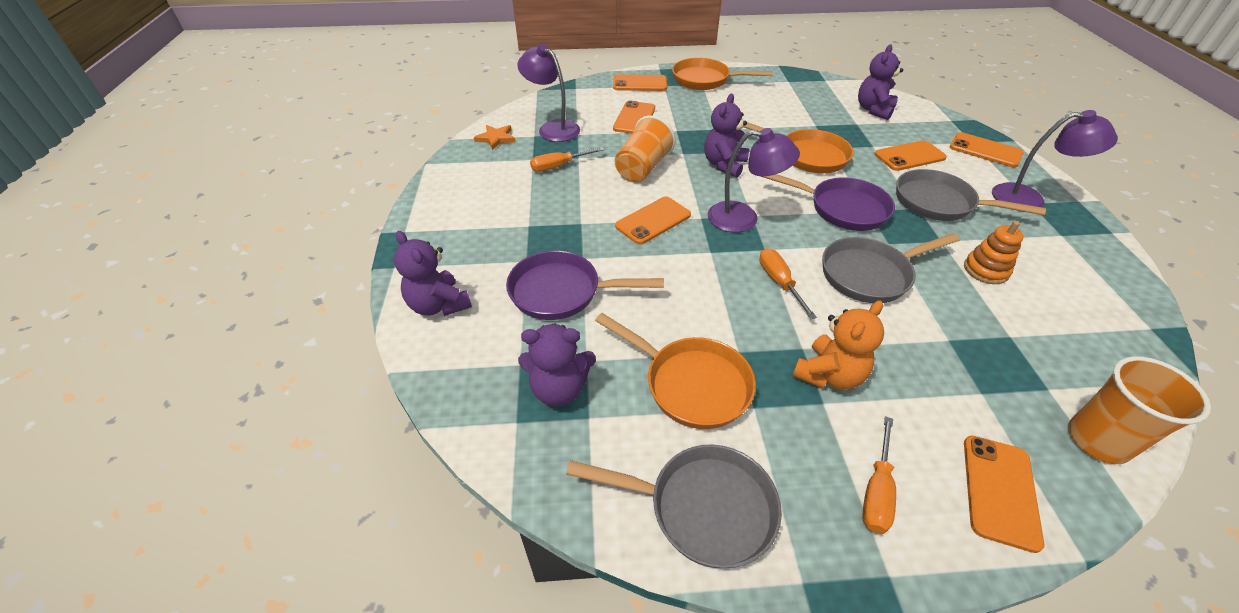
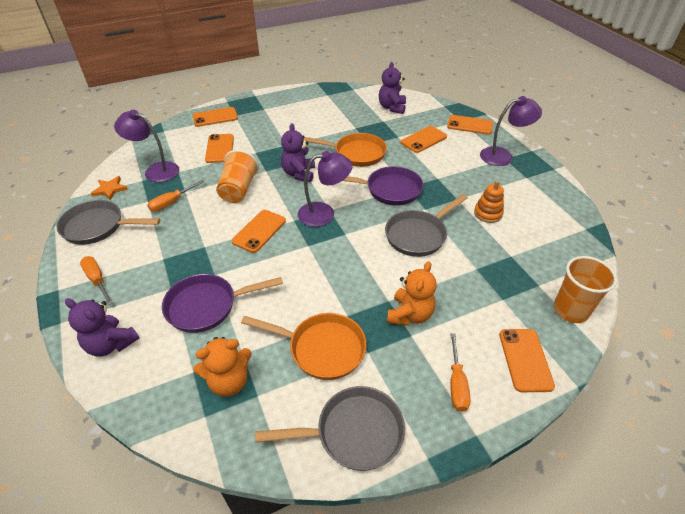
camera: 20 degrees left, 0 degrees up
purple teddy bear [518,323,596,407] -> orange teddy bear [193,337,252,397]
orange pan [672,58,773,90] -> none
orange screwdriver [759,248,817,319] -> orange screwdriver moved to [80,256,113,305]
grey pan [896,169,1046,221] -> grey pan moved to [56,200,160,245]

